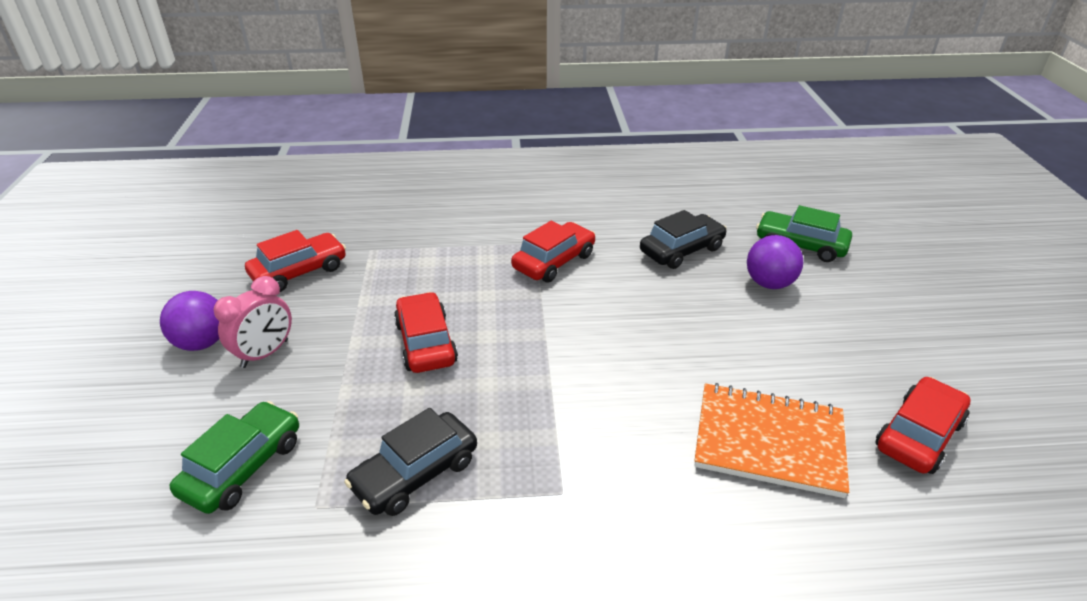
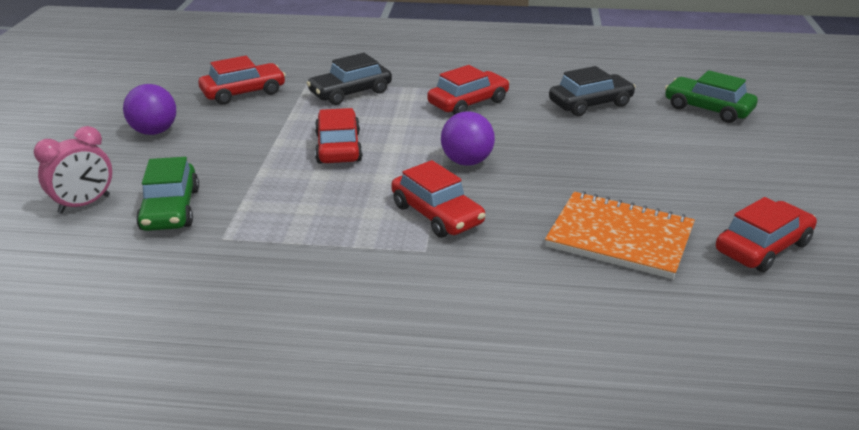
camera: 10 degrees right, 5 degrees down
green car [170,401,299,514] -> green car turned 135 degrees clockwise [136,157,199,231]
pink clock [213,276,292,368] -> pink clock moved to [34,126,112,214]
black car [344,408,477,516] -> black car moved to [307,53,392,105]
purple ball [747,235,803,289] -> purple ball moved to [441,111,495,166]
none -> red car [391,160,485,238]

